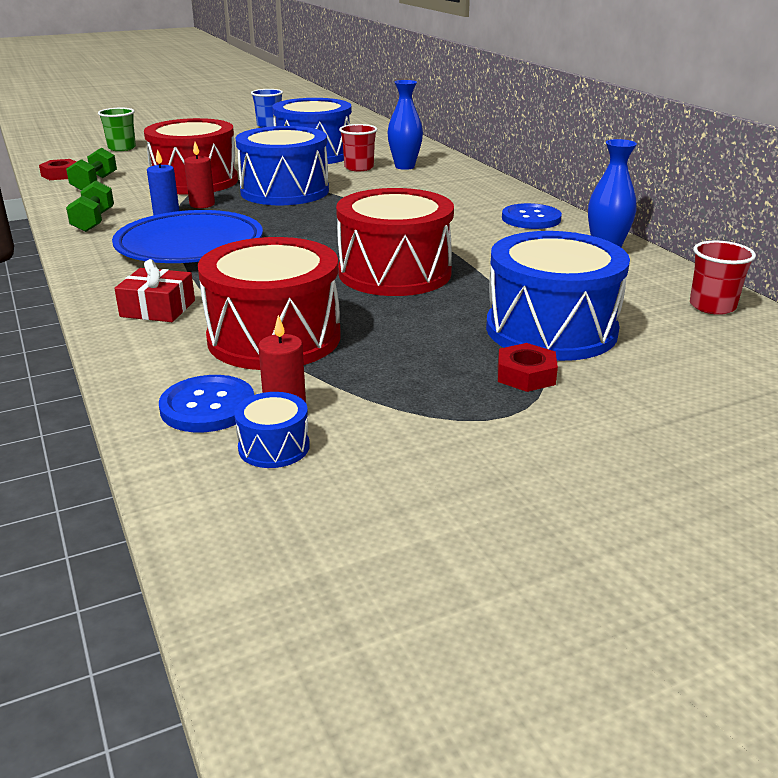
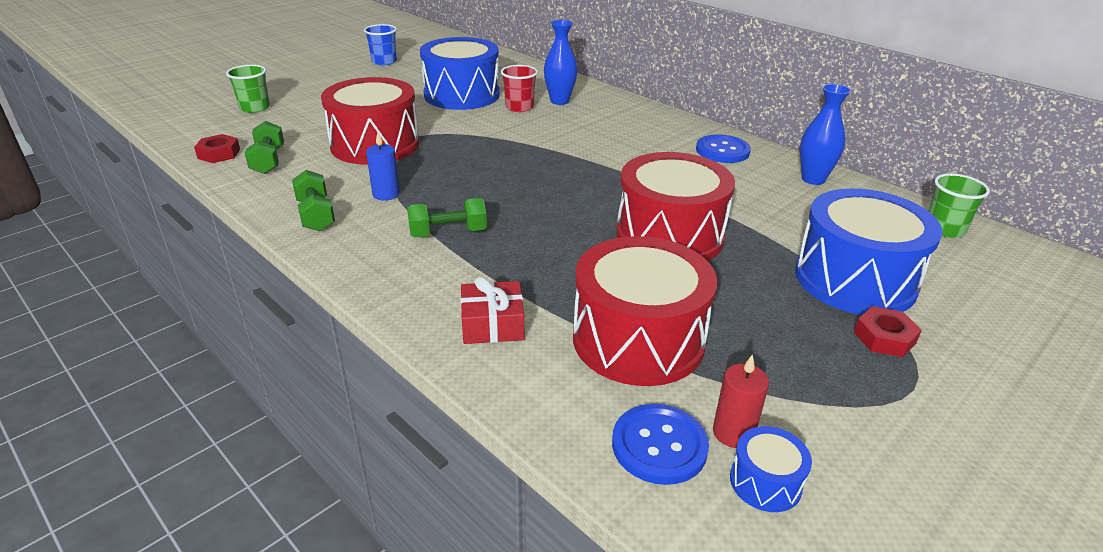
camera: 20 degrees left, 5 degrees up
blue plate [112,210,263,263] -> green dumbbell [407,198,487,237]
red candle [184,142,215,208] -> none
blue drum [235,126,329,205] -> none
red cup [690,240,756,315] -> green cup [929,174,990,238]

